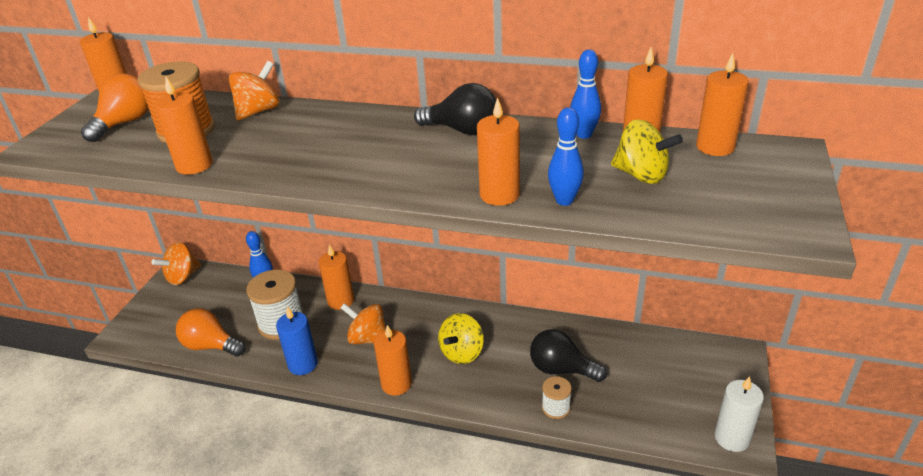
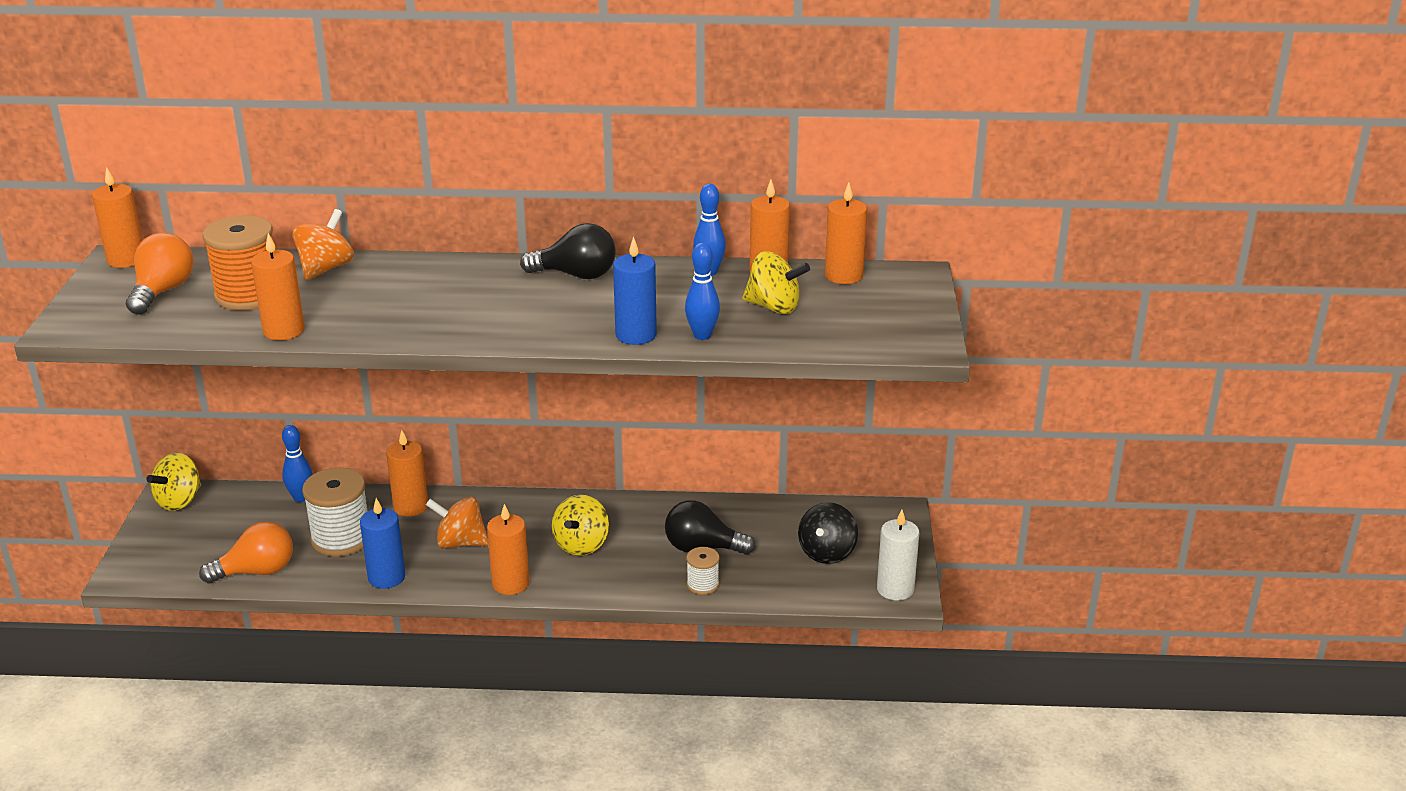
camera: 15 degrees left, 5 degrees down
orange spinning top [151,242,201,285] -> yellow spinning top [146,453,201,511]
orange light bulb [176,308,246,357] -> orange light bulb turned 150 degrees clockwise [199,522,293,584]
orange candle [477,97,520,206] -> blue candle [613,236,657,345]
none -> black spinning top [798,502,858,564]

